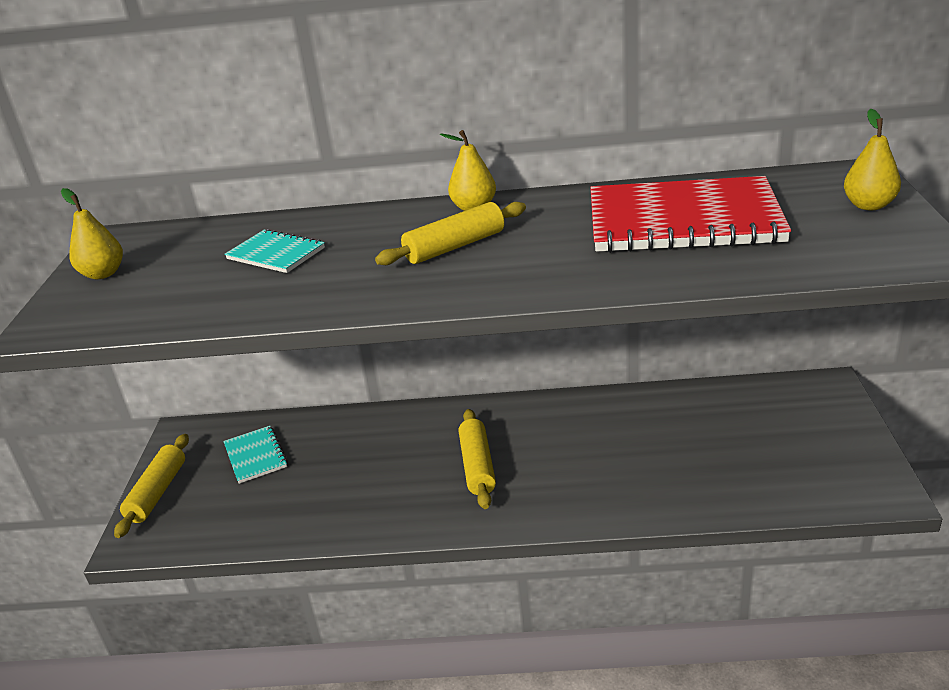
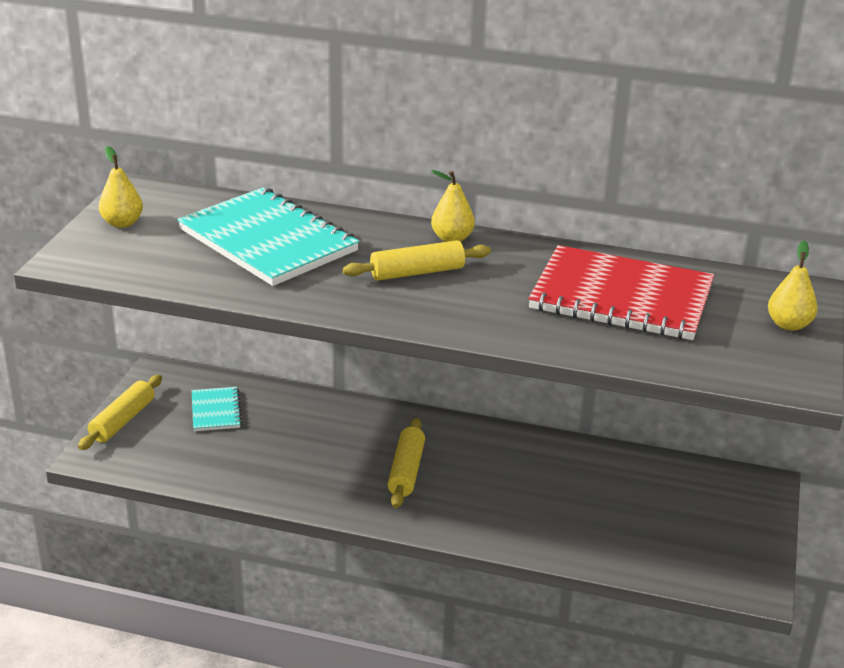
camera: 10 degrees right, 0 degrees up
turquoise notebook [225,229,325,273] -> turquoise notebook [177,187,359,286], size x2.13

